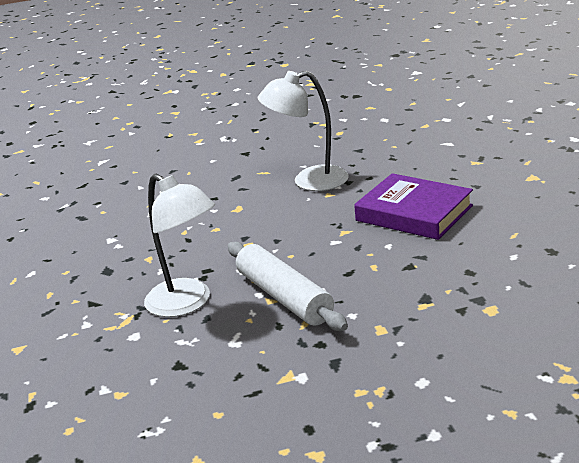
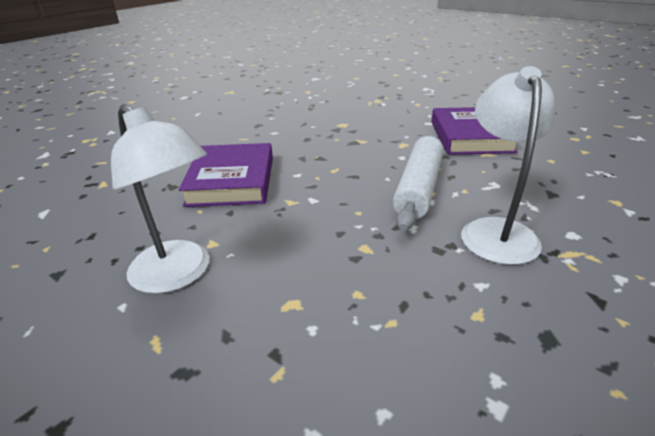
camera: 130 degrees left, 5 degrees up
none -> purple book [431,107,518,155]

